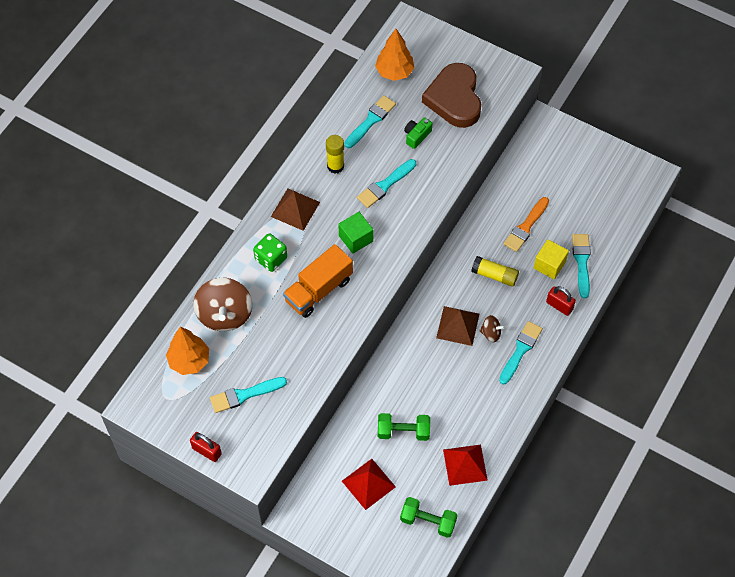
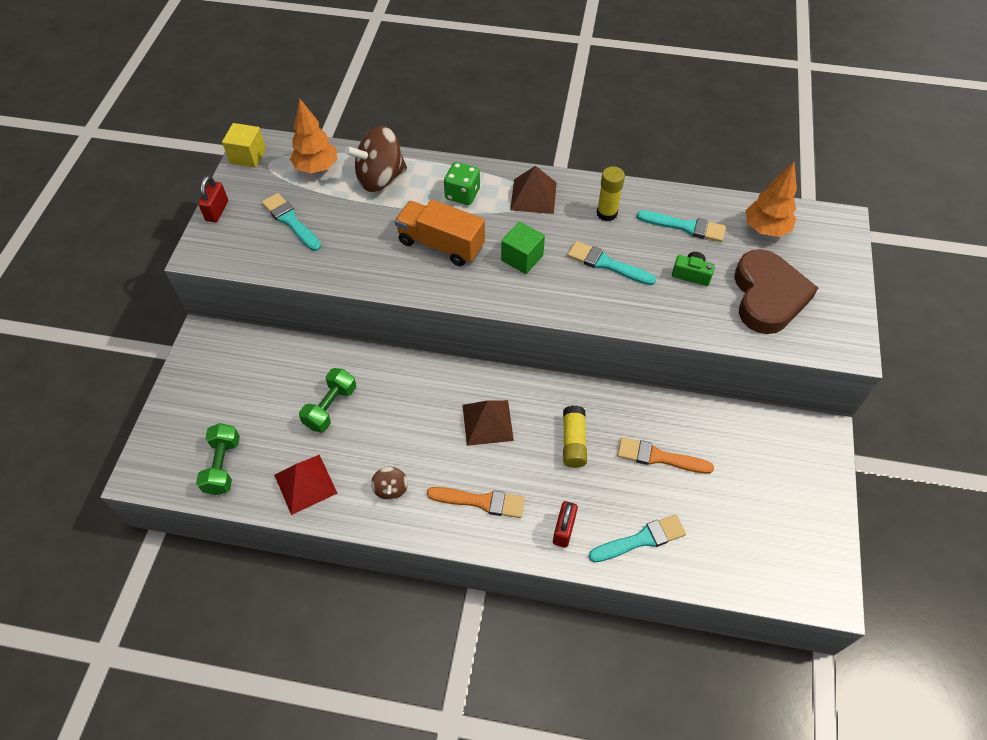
camera: 70 degrees right, 5 degrees down
red pyramid [342,459,396,510] -> none
green dumbbell [378,413,430,441] -> green dumbbell turned 45 degrees clockwise [299,368,356,432]
brown heart [422,63,481,128] -> brown heart turned 120 degrees clockwise [734,249,818,334]
brown spinning top [479,315,505,342] -> brown spinning top moved to [371,467,408,500]
turquoise brush [499,321,543,385] -> orange brush [427,487,525,518]
yellow cube [534,239,569,280] -> yellow cube moved to [222,123,266,168]

